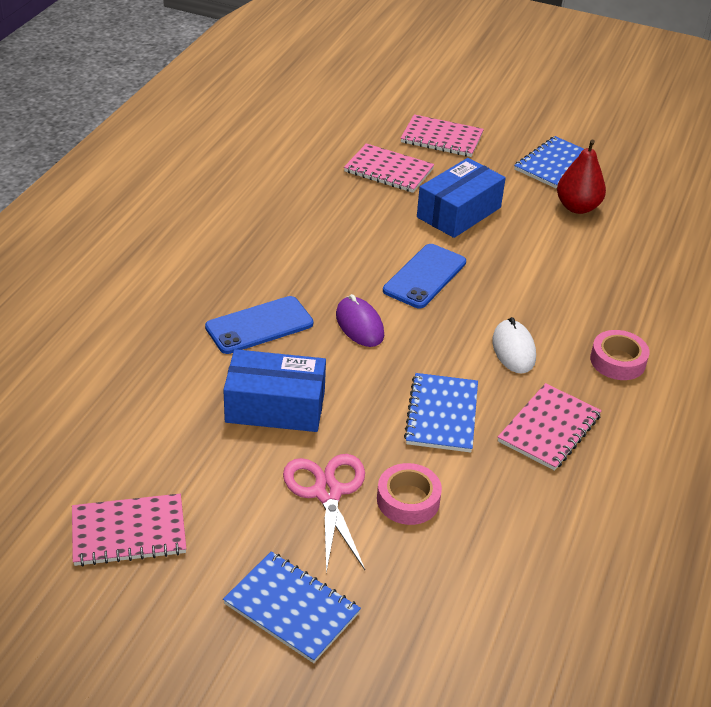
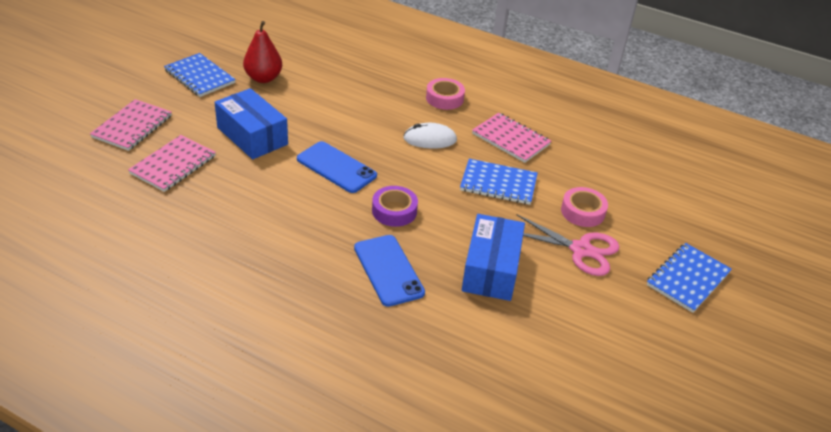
camera: 85 degrees left, 0 degrees up
pink notebook [72,494,186,566] -> none
pink scissors [283,454,365,573] -> pink scissors turned 150 degrees counterclockwise [516,214,620,276]
purple mouse [336,294,384,347] -> purple tape [372,186,418,227]

